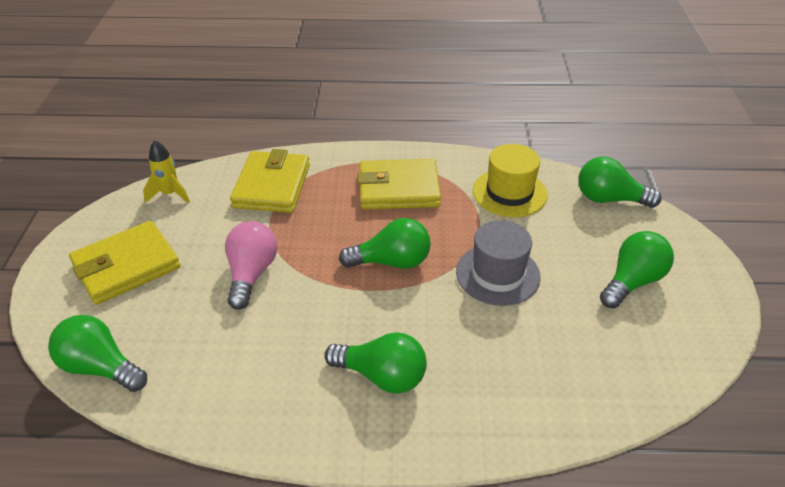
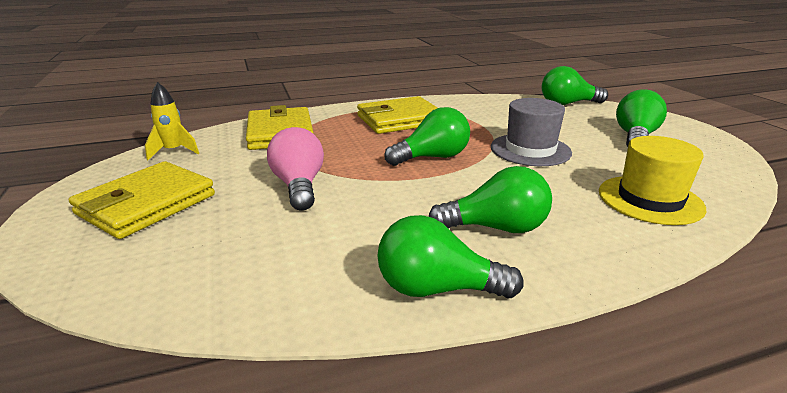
camera: 20 degrees left, 15 degrees down
green light bulb [48,315,147,392] -> green light bulb moved to [377,215,524,299]
yellow hat [473,144,548,217] -> yellow hat moved to [599,136,706,225]

